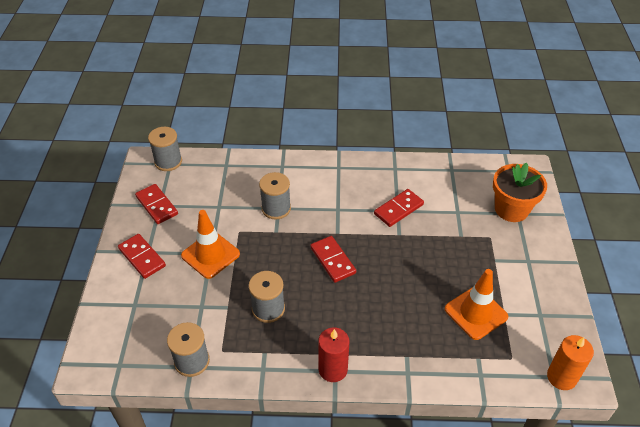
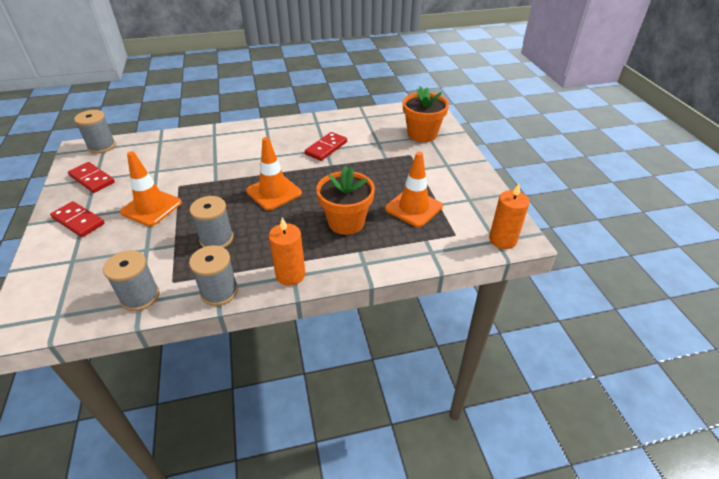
camera: 15 degrees left, 5 degrees down
grey spool [259,172,291,220] -> grey spool moved to [189,245,238,306]
red domino [310,236,356,283] -> orange traffic cone [246,137,302,210]
red candle [318,327,349,382] -> orange candle [269,217,305,286]
none -> orange flower pot [316,166,375,235]

